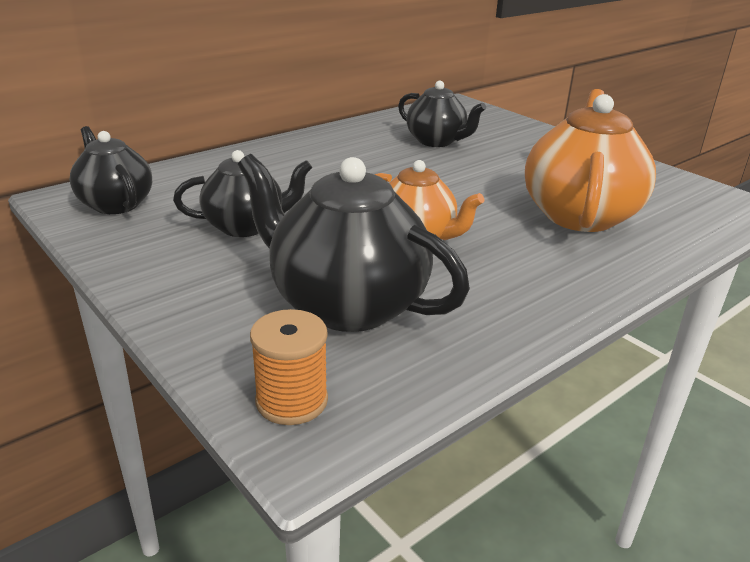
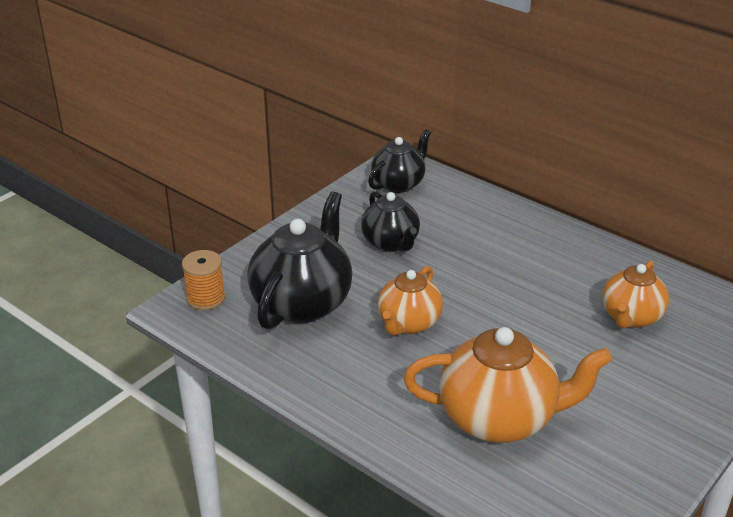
camera: 80 degrees right, 5 degrees up
black teapot [398,81,486,147] -> orange teapot [603,261,669,328]

